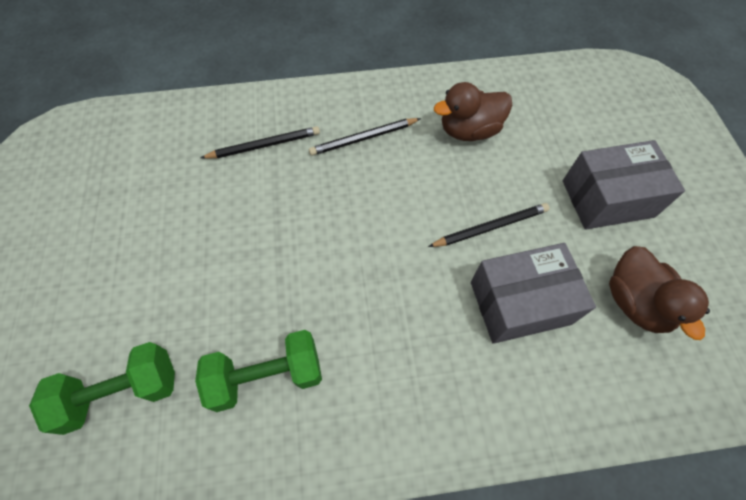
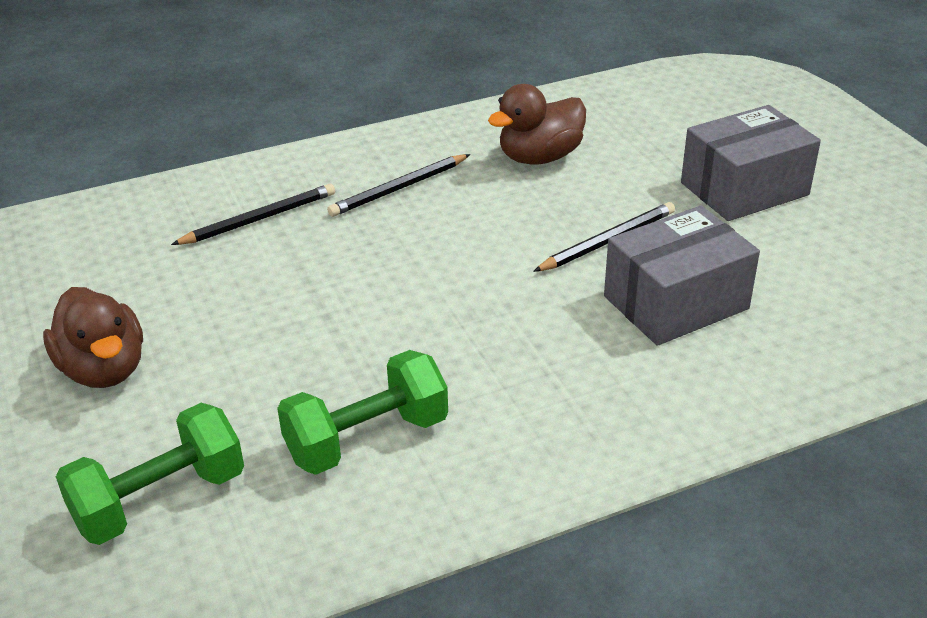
camera: 15 degrees left, 25 degrees down
brown duck [609,246,710,340] -> brown duck moved to [43,287,143,388]

